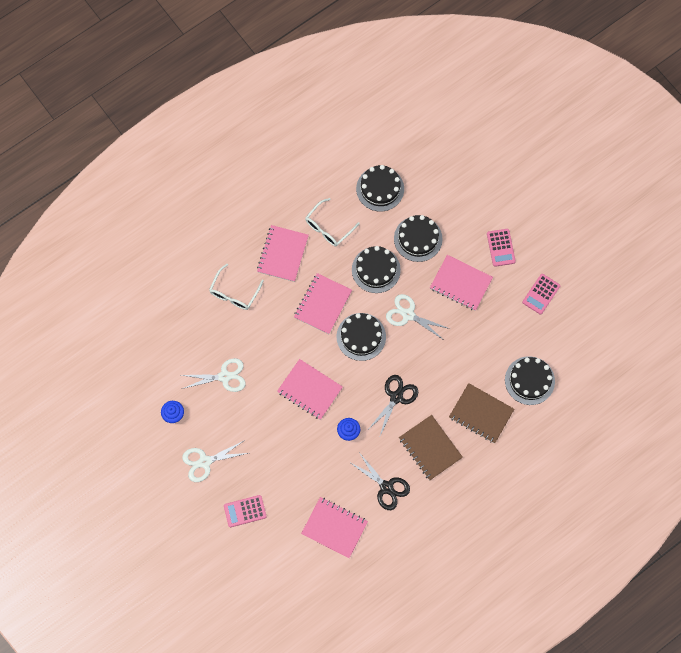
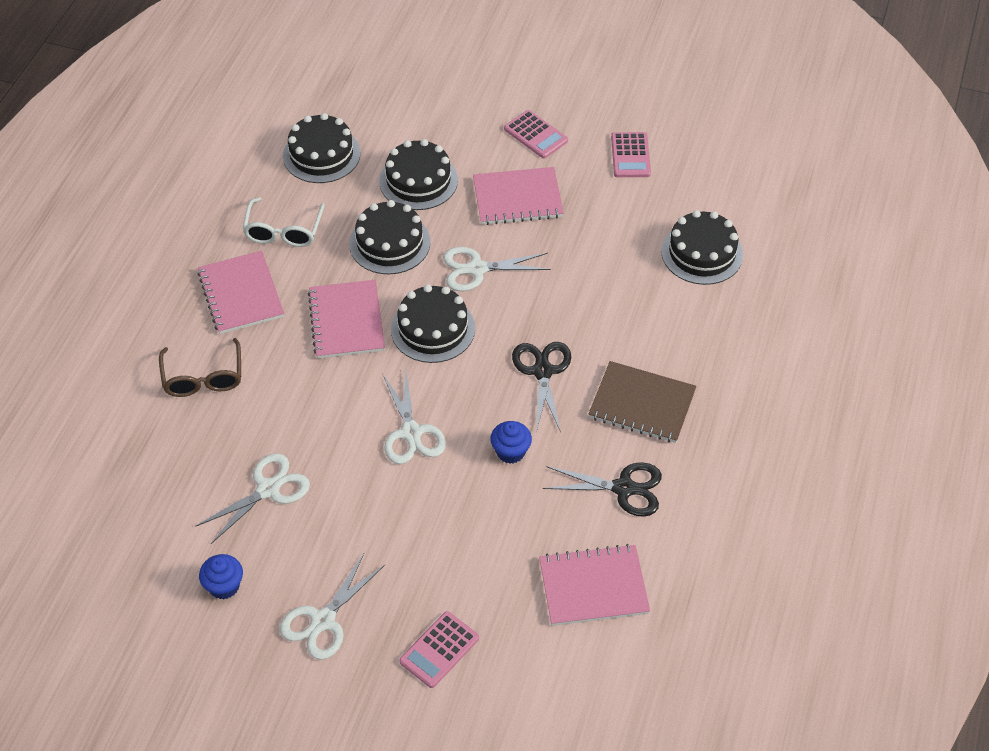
camera: 35 degrees left, 20 degrees down
white glasses [209,264,264,310] -> brown glasses [159,338,241,397]
pink notebook [277,359,343,420] -> white scissors [382,371,446,464]
brown notebook [449,383,514,443] -> none

